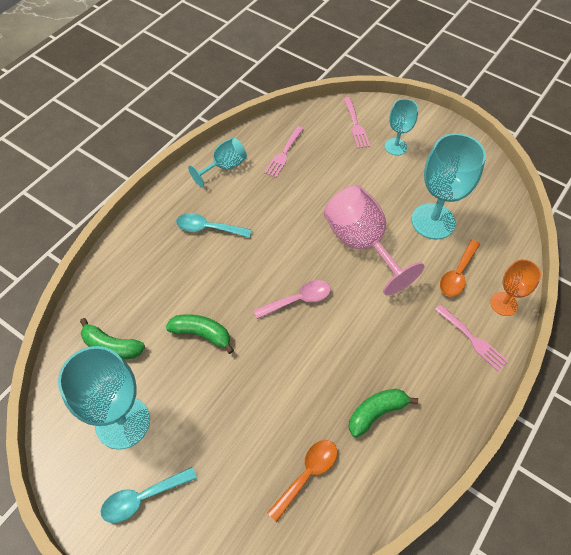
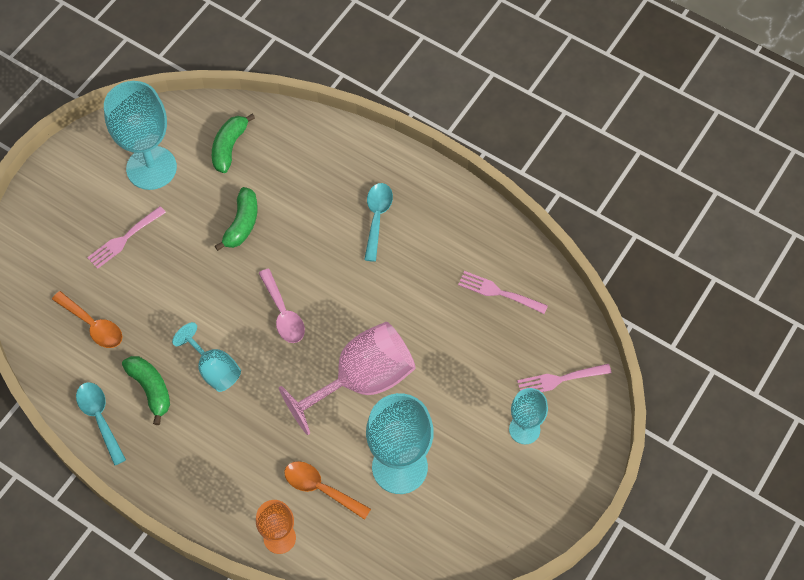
camera: 90 degrees right, 5 degrees up
turquoise spoon [101,467,197,523] -> turquoise spoon moved to [76,382,126,466]
turquoise goblet [188,137,247,187] -> turquoise goblet moved to [172,322,241,392]
pink fork [435,304,508,371] -> pink fork moved to [87,206,166,269]

